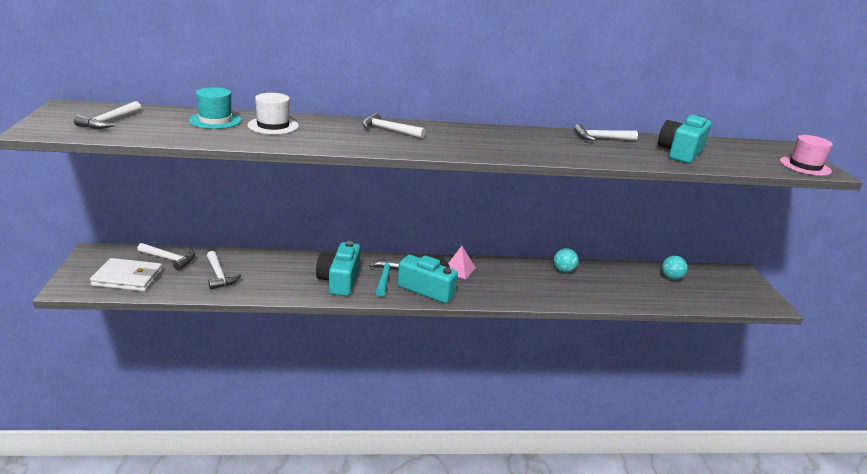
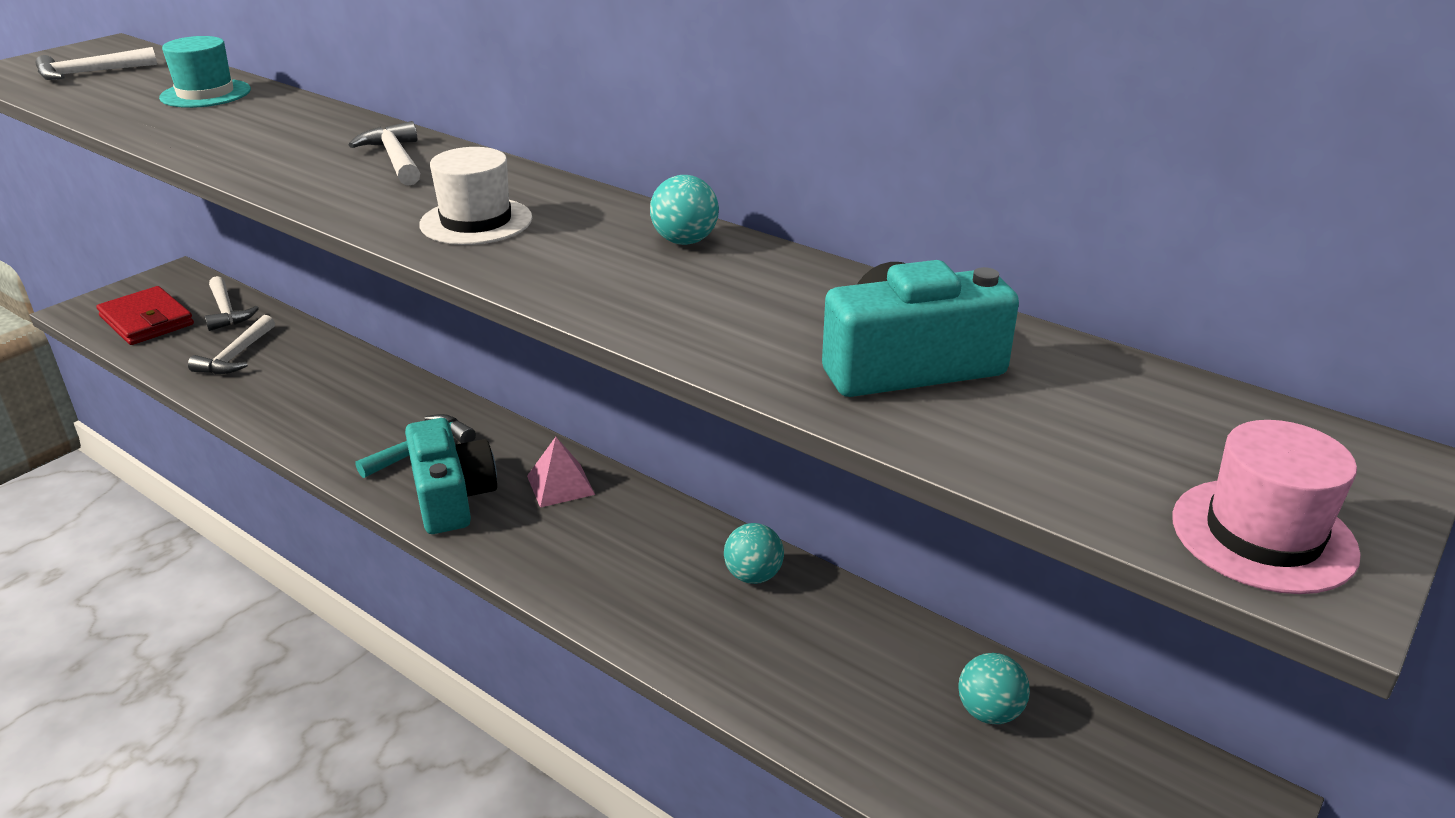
camera: 45 degrees right, 5 degrees up
white wallet [90,258,163,291] -> red wallet [96,286,194,345]
white hat [247,93,299,134] -> white hat moved to [419,147,532,245]
turquoise camera [316,241,361,296] -> none
white hammer [574,124,638,141] -> none
none -> turquoise ball [650,175,719,245]

